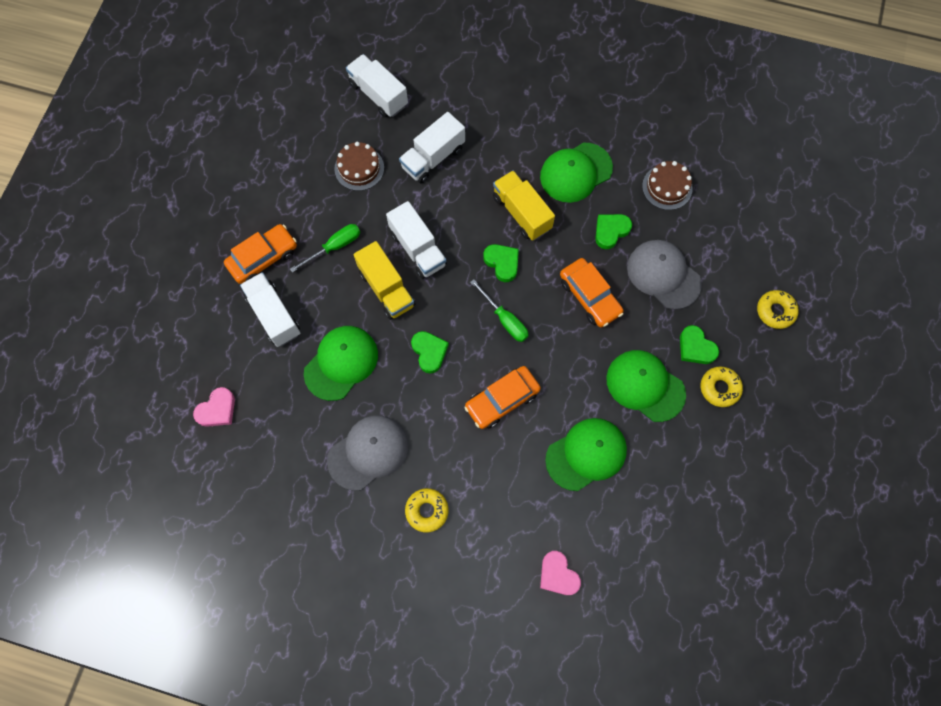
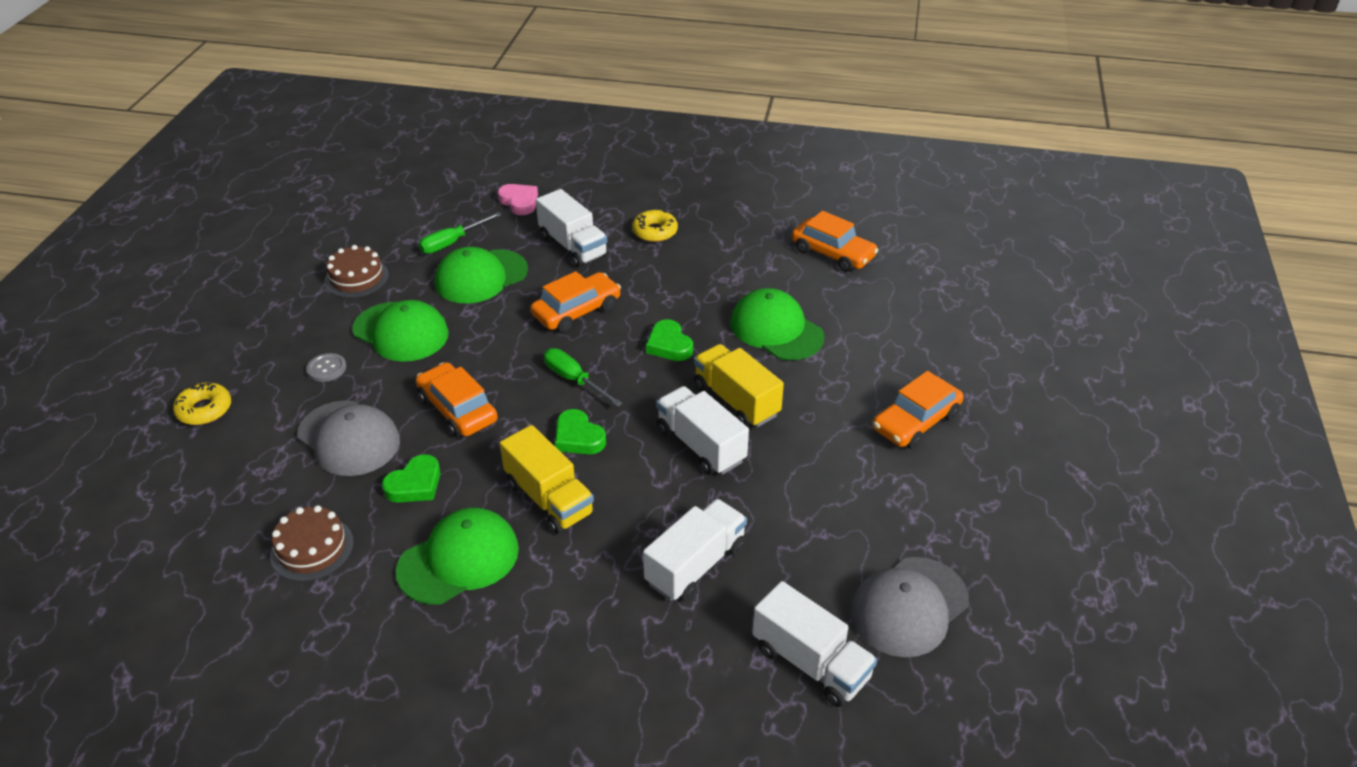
camera: 175 degrees right, 30 degrees down
pink heart [193,387,235,427] -> none
white truck [240,272,300,347] -> white truck moved to [536,189,608,268]
green screwdriver [290,224,360,273] -> green screwdriver moved to [419,212,502,254]
green cap [304,326,378,401] -> green cap turned 105 degrees clockwise [730,288,824,360]
grey cap [327,415,408,491] -> grey cap moved to [850,557,969,657]
brown cake [334,142,384,191] -> brown cake moved to [324,245,389,298]
green heart [680,325,719,364] -> grey button [306,353,346,382]
yellow donut [701,366,743,407] -> none
none -> orange car [792,211,878,272]

